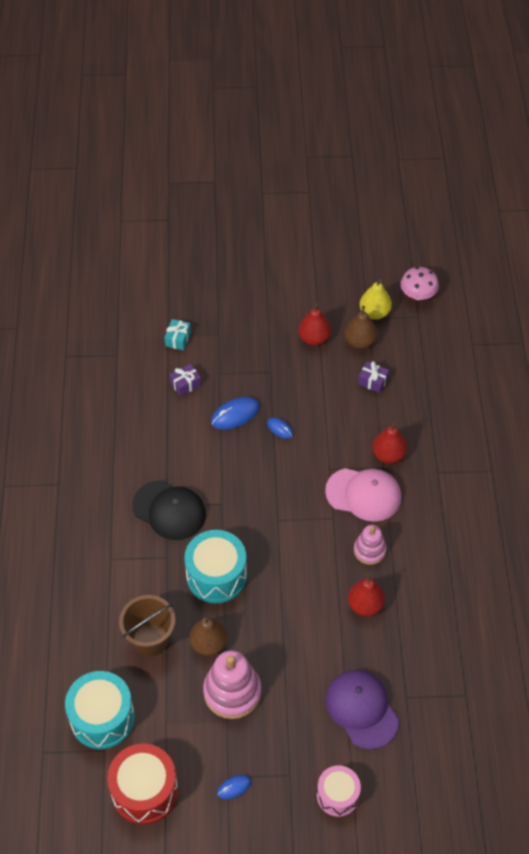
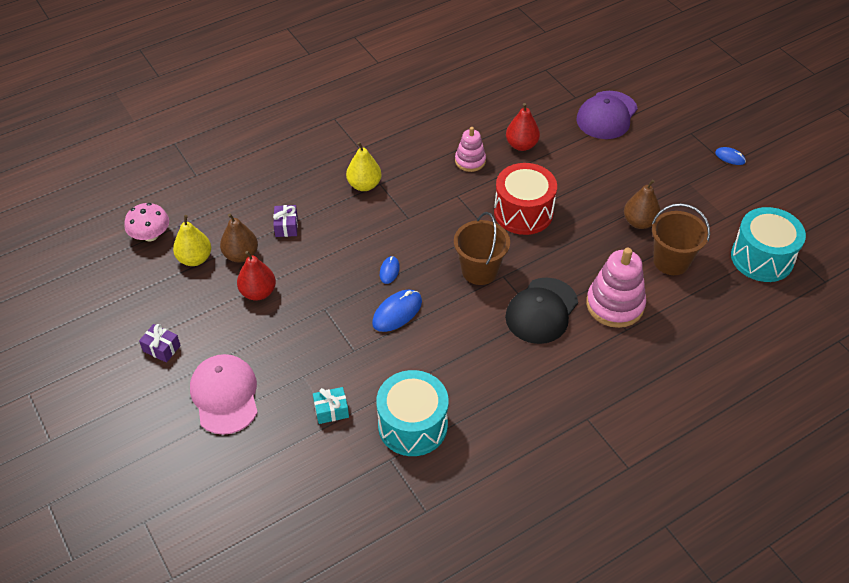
camera: 120 degrees left, 5 degrees down
red drum [107,744,178,824] -> red drum moved to [494,163,557,235]
black cap [132,480,206,540] -> black cap turned 150 degrees counterclockwise [505,278,578,344]
purple gift [170,364,201,397] -> purple gift moved to [139,324,181,363]
turquoise drum [184,530,247,603] -> turquoise drum moved to [376,370,449,456]
pink stacking toy [203,650,261,719] -> pink stacking toy moved to [586,248,646,328]
blue mouse [211,397,260,430] -> blue mouse turned 75 degrees counterclockwise [372,289,422,332]
pink drum [317,765,361,817] -> none
pink cap [325,468,401,522] -> pink cap moved to [190,354,258,435]
red pear [372,421,407,464] -> yellow pear [346,142,382,191]
none -> brown bucket [454,212,510,285]

